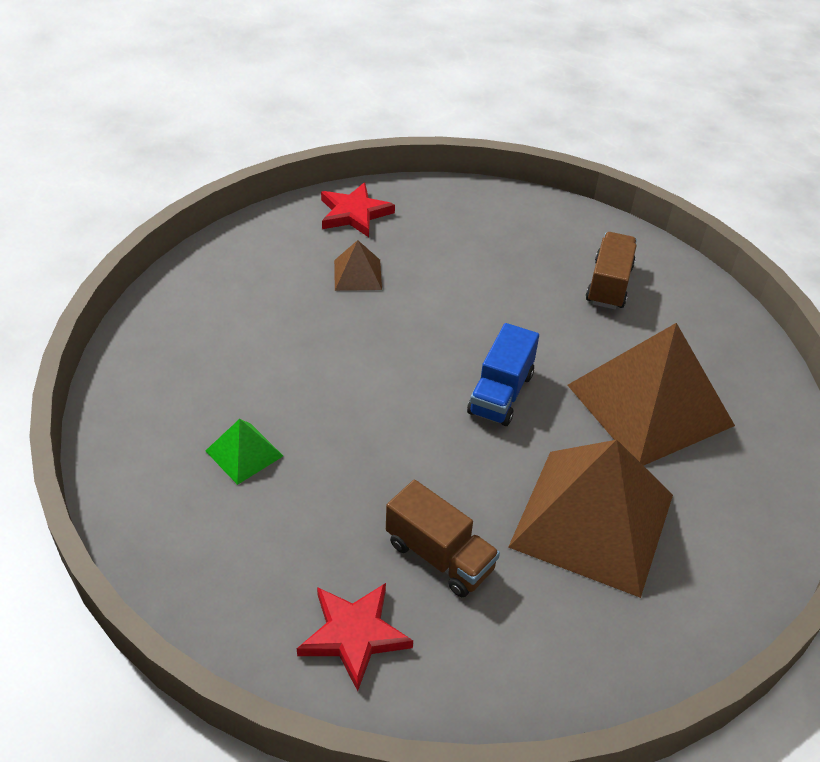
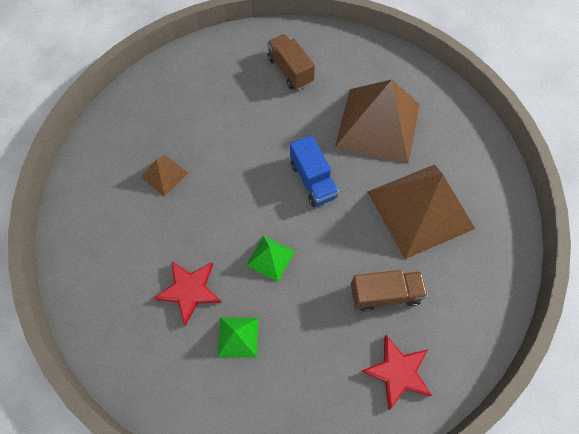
camera: 45 degrees left, 20 degrees up
red star [321,182,395,237] -> red star moved to [154,261,222,325]
none -> green pyramid [246,236,295,282]

